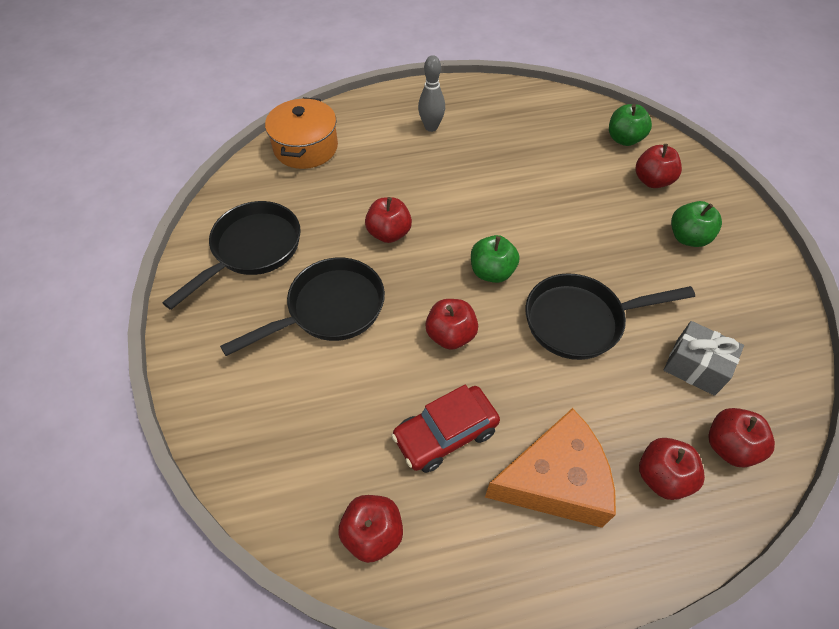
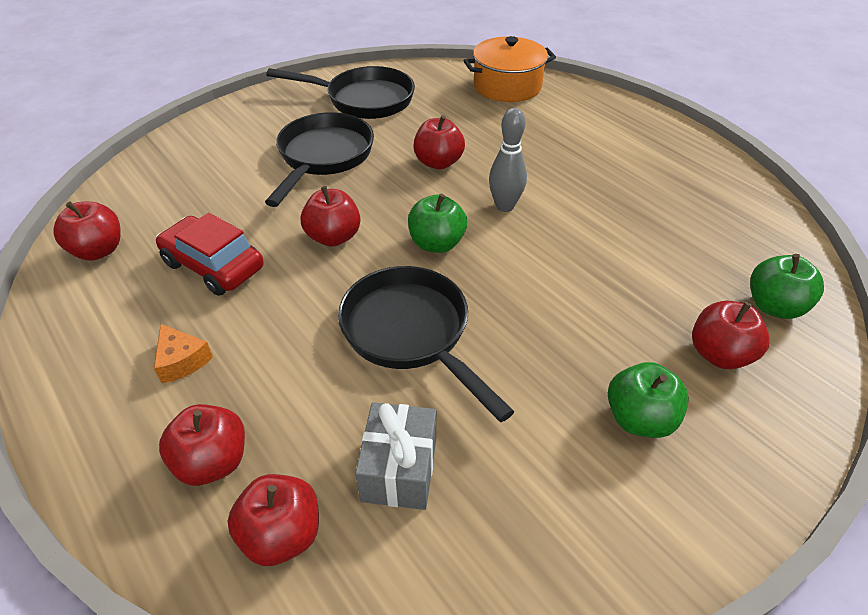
camera: 65 degrees right, 10 degrees down
black pan [220,257,385,356] -> black pan turned 105 degrees counterclockwise [265,112,374,207]
grey bowling pin [418,55,445,132] -> grey bowling pin moved to [489,108,527,212]
orange cheese [485,408,616,528] -> orange cheese [154,324,213,383], size x0.43

